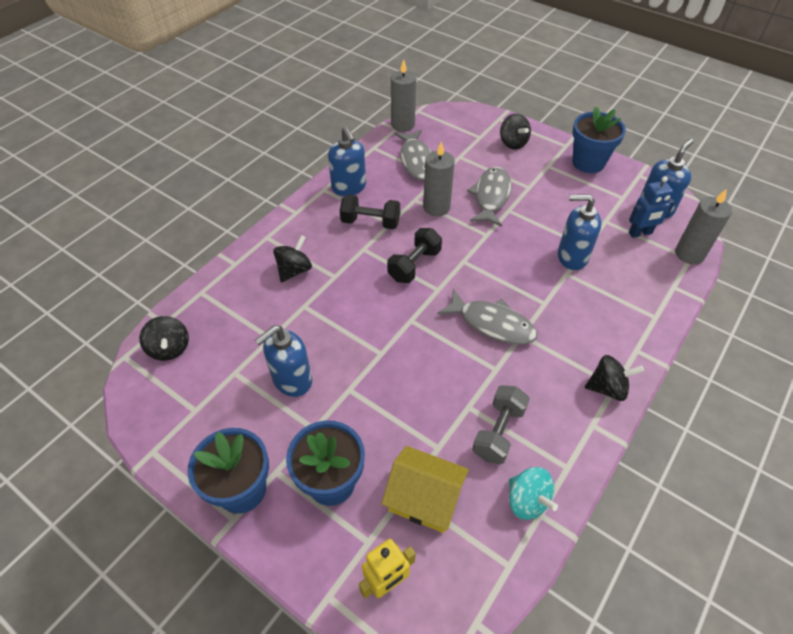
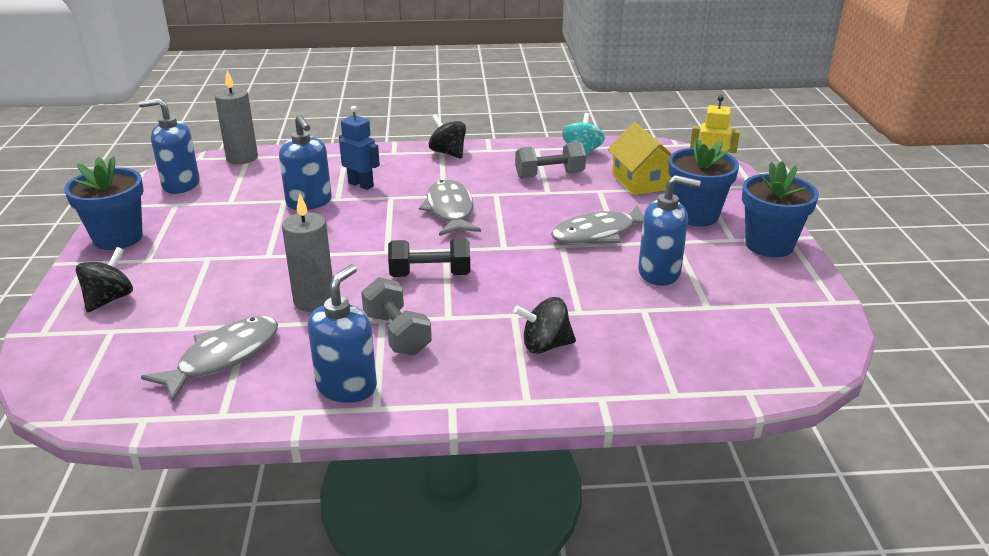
camera: 130 degrees left, 20 degrees down
black spinning top [139,316,189,361] -> none
black dumbbell [340,194,400,229] -> grey dumbbell [361,277,432,356]
grey candle [391,59,416,132] -> none
grey fish [467,167,511,227] -> grey fish moved to [551,205,644,244]
blue robot [629,176,675,238] -> blue robot moved to [339,106,380,190]

